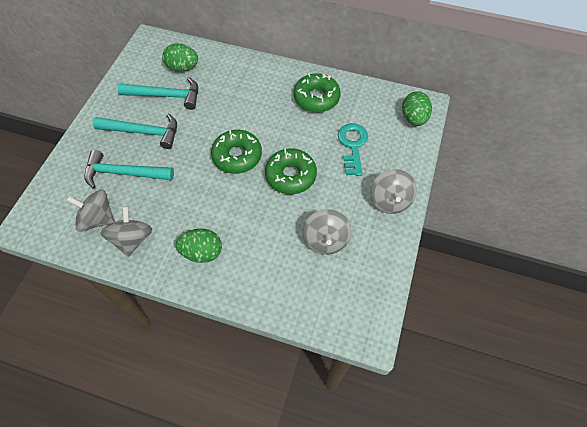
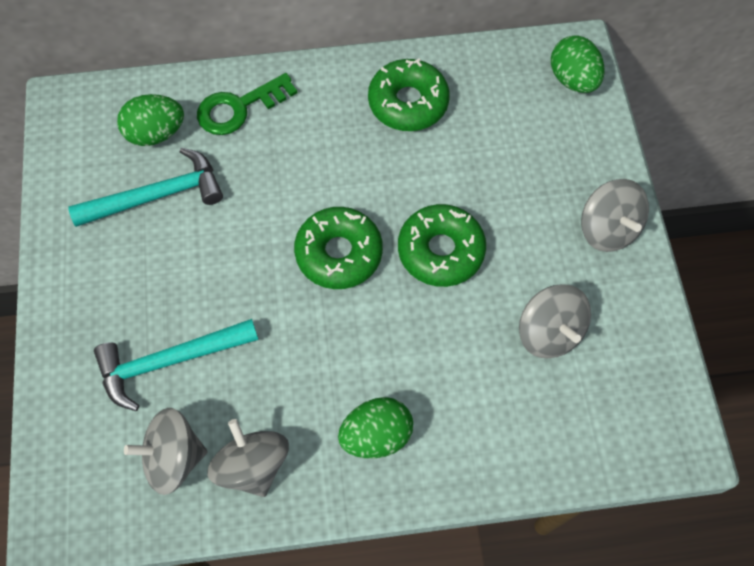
camera: 25 degrees left, 5 degrees up
turquoise hammer [93,113,177,149] -> none
turquoise key [338,123,368,176] -> none
none -> green key [197,73,297,135]

